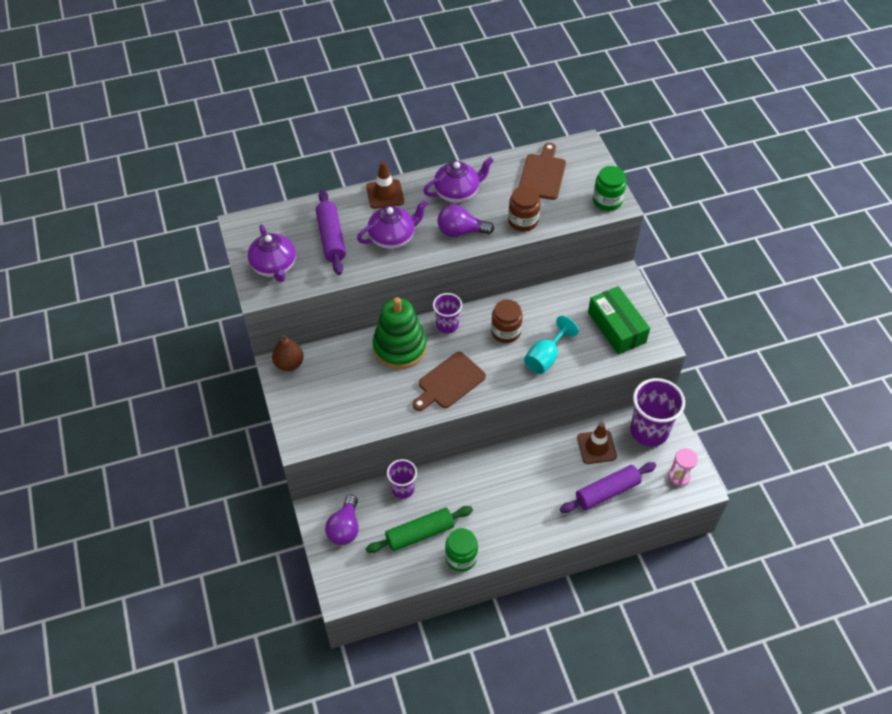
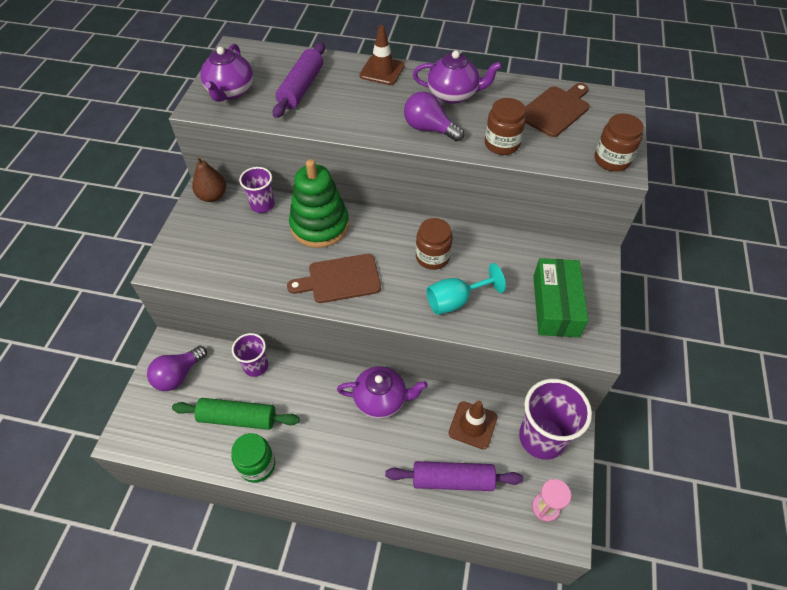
camera: 30 degrees right, 0 degrees up
purple teapot [357,199,428,249] -> purple teapot moved to [337,366,428,419]
purple cup [433,293,462,333] -> purple cup moved to [239,167,275,213]
green jar [593,166,626,211] -> brown jar [595,114,644,172]

